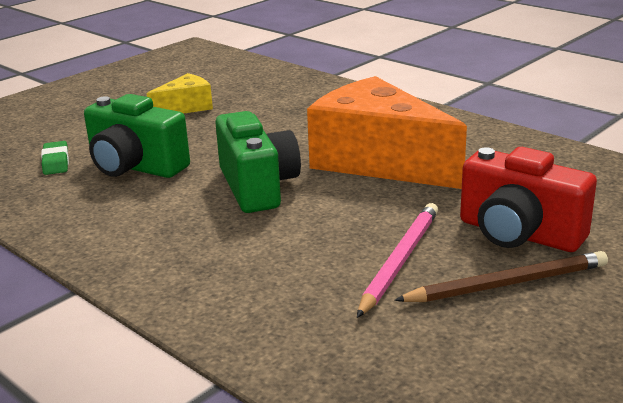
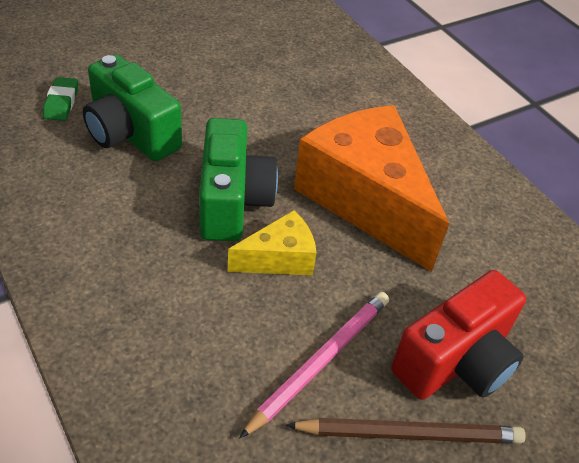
camera: 10 degrees right, 20 degrees up
yellow cheese [147,73,213,114] -> yellow cheese moved to [228,210,317,275]
red camera [460,147,597,252] -> red camera turned 90 degrees counterclockwise [391,270,526,400]

